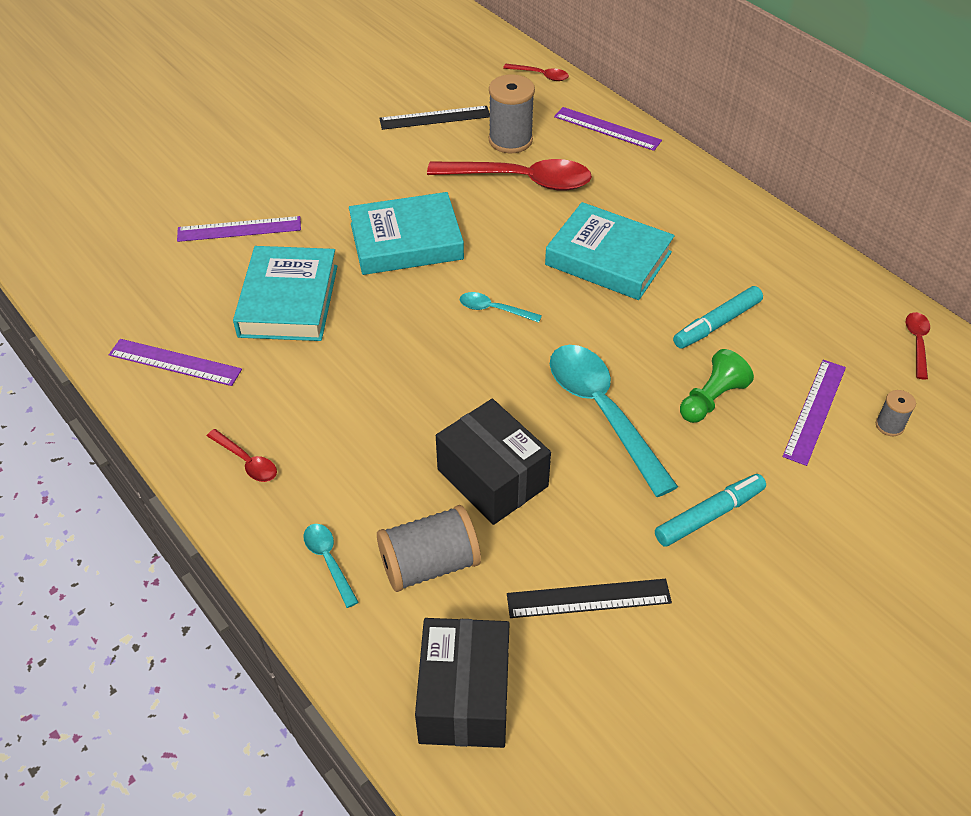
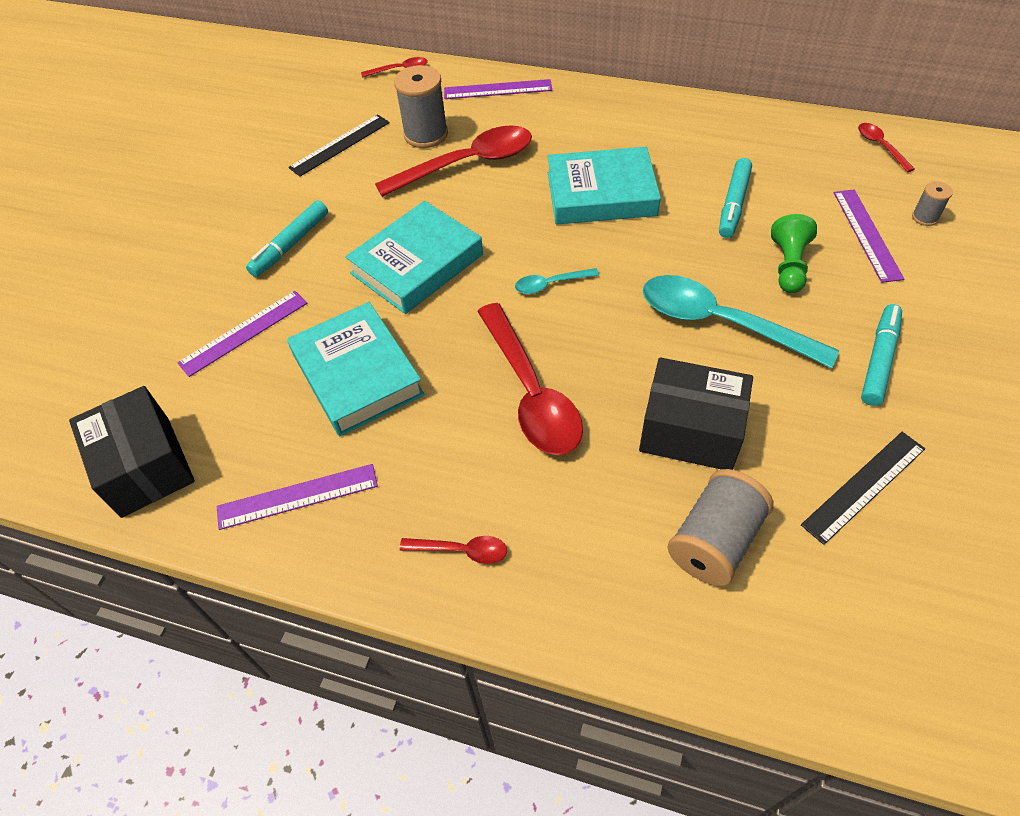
camera: 30 degrees left, 5 degrees up
turquoise spoon [303,524,359,608] -> none
black box [415,618,510,748] -> black box moved to [69,386,195,518]
none -> turquoise marker [246,200,328,277]
none -> red spoon [477,303,583,455]

